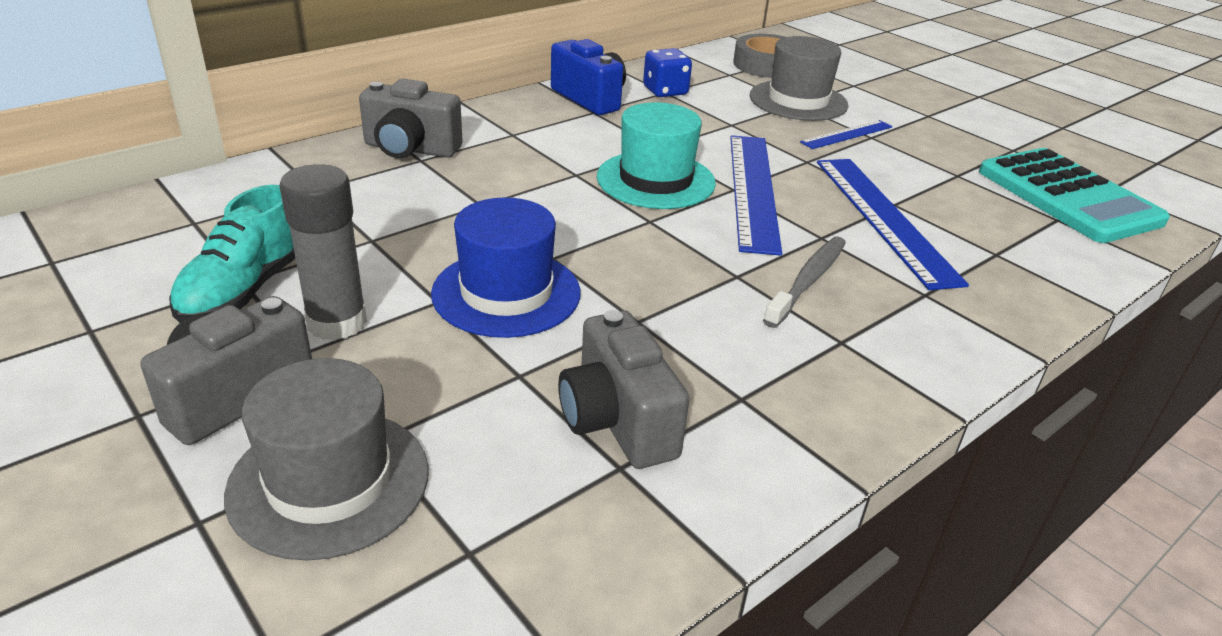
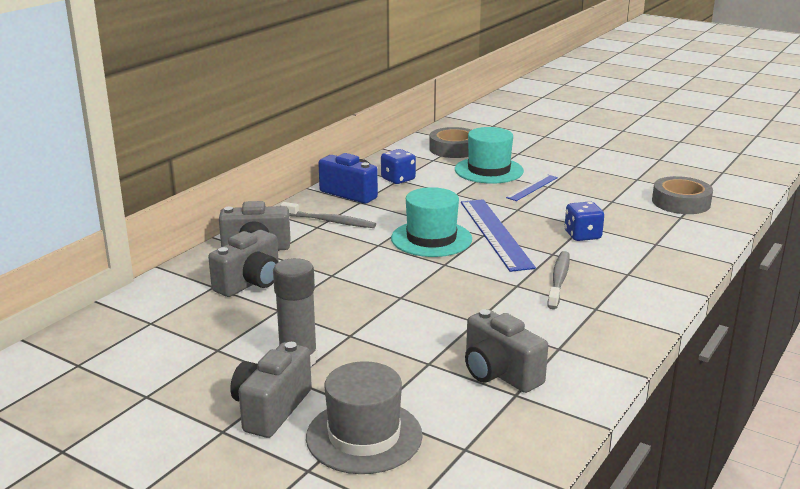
camera: 15 degrees left, 10 degrees down
turquoise shoe [169,185,296,323] -> none
blue hat [431,197,581,338] -> none
grey hat [750,36,848,121] -> turquoise hat [455,127,524,184]
blue ruler [817,159,969,290] -> blue dice [564,201,604,241]
turquoise calculator [979,148,1170,243] -> grey tape [652,176,713,214]
none -> grey camera [208,230,279,297]
none -> grey toothbrush [280,202,376,228]

